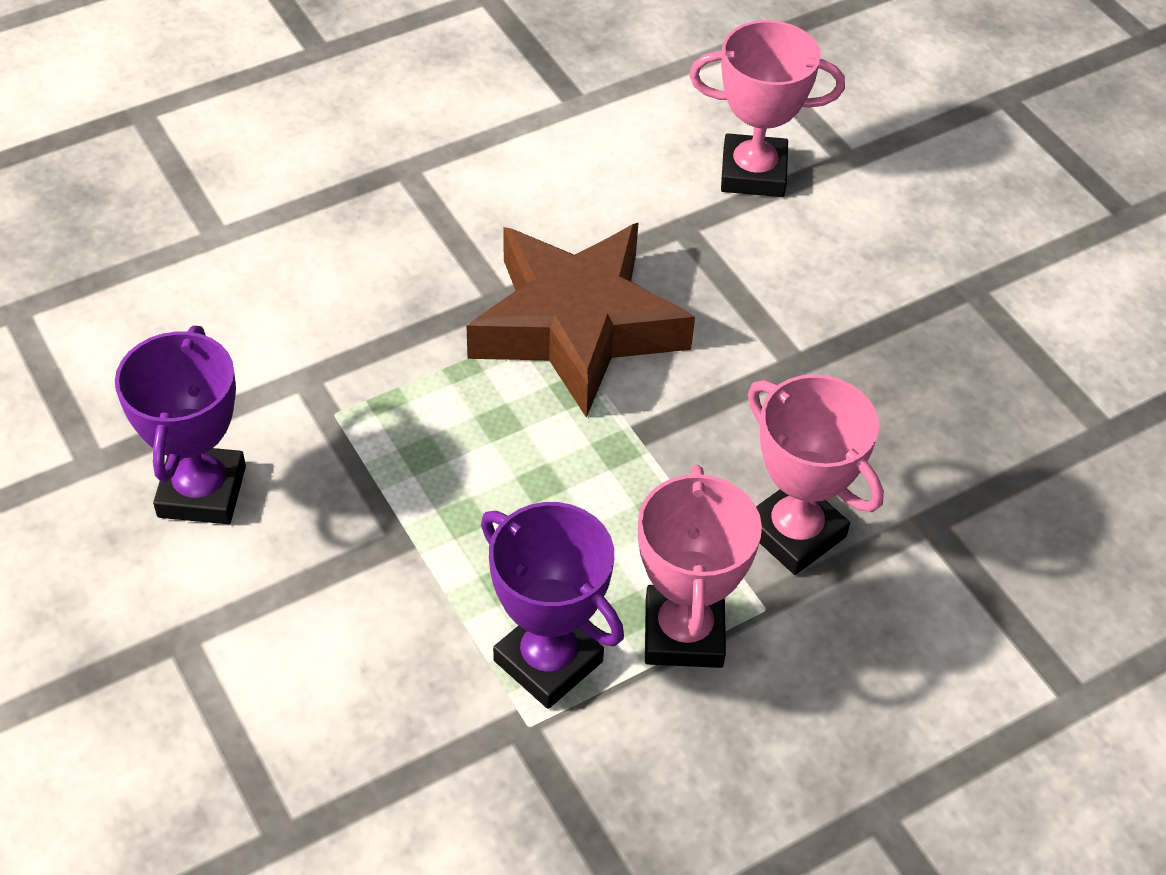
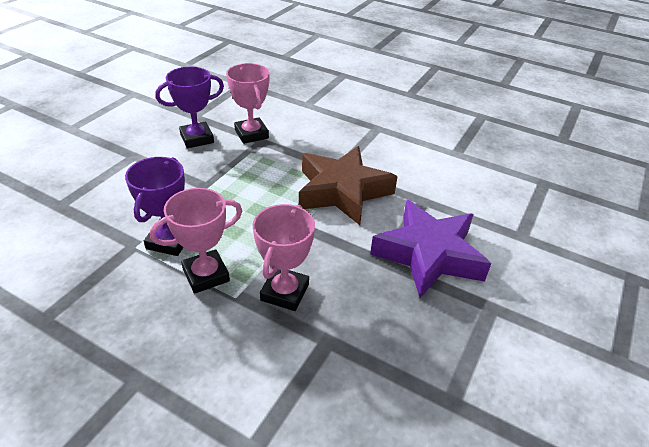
camera: 60 degrees right, 10 degrees down
pink trophy [689,20,845,197] -> pink trophy moved to [226,63,269,144]
none -> purple star [370,200,491,298]

